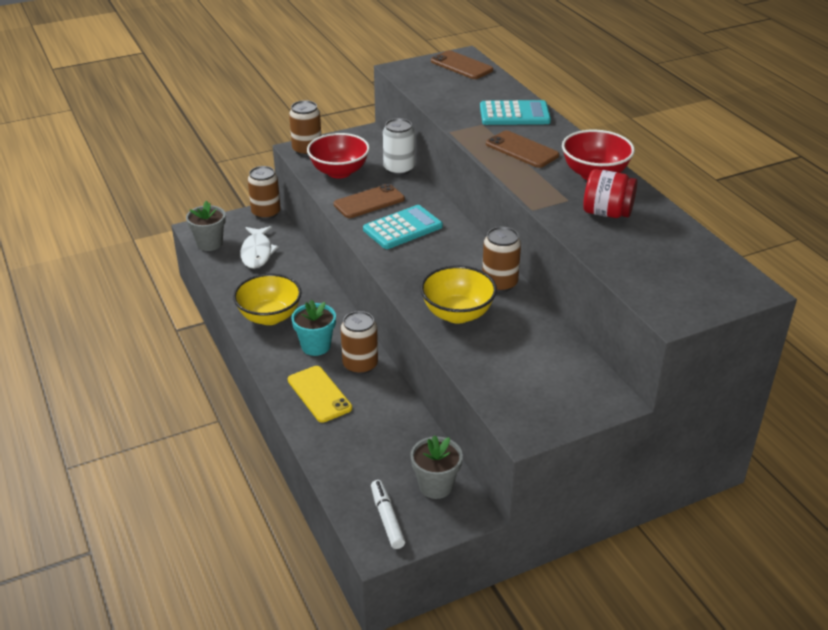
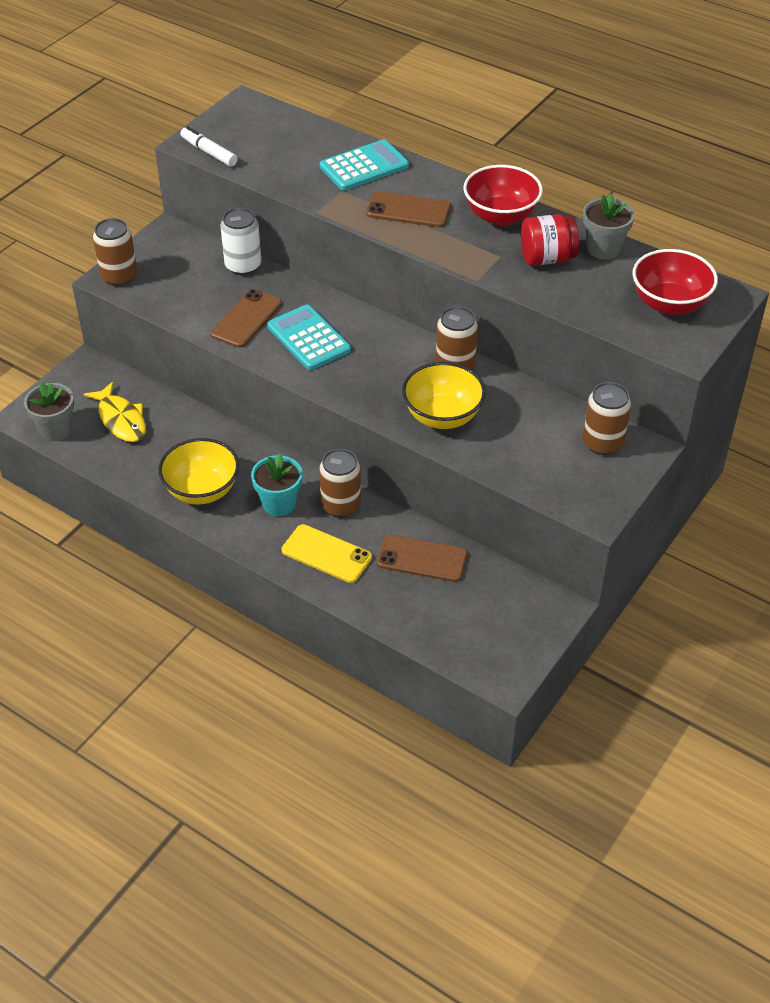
camera: 30 degrees left, 10 degrees up
white fish [240,226,279,269] -> yellow fish [84,382,146,442]
brown can [248,166,281,220] -> brown can moved to [583,382,631,455]
red bowl [307,133,370,178] -> red bowl moved to [632,249,718,315]
turquoise calculator [363,205,443,249] -> turquoise calculator turned 60 degrees counterclockwise [267,304,351,370]
white marker [371,480,405,549] -> white marker moved to [180,126,238,167]
grey flower pot [410,435,463,499] -> grey flower pot moved to [583,194,635,260]
brown phone [431,50,493,79] -> brown phone moved to [377,534,467,582]

